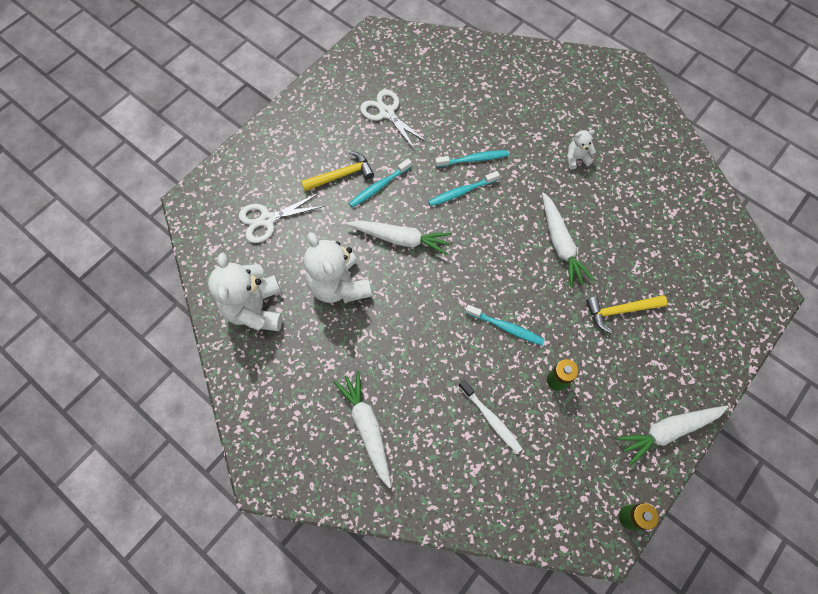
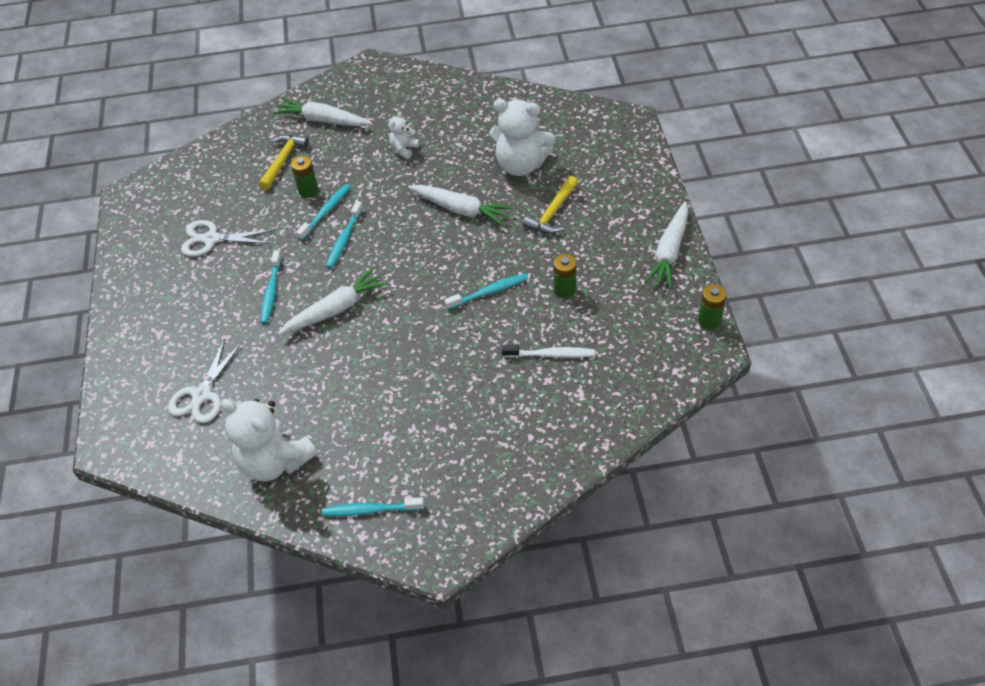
camera: 45 degrees left, 15 degrees down
yellow hammer [301,151,374,191] -> yellow hammer moved to [259,135,309,190]
white teddy bear [304,232,372,303] -> white teddy bear moved to [489,99,555,176]
white carrot [333,371,391,488] -> white carrot moved to [273,98,372,126]
none -> green battery [291,156,319,198]
none -> turquoise toothbrush [322,497,424,516]

